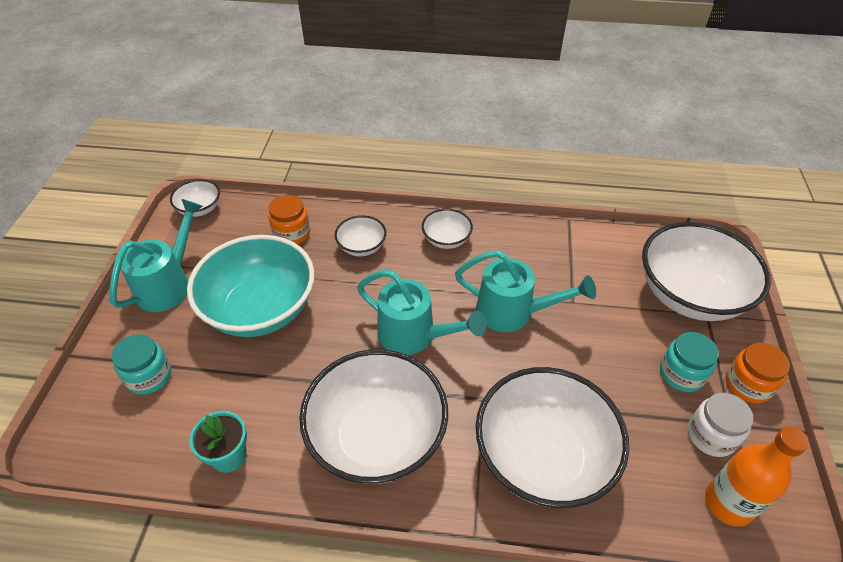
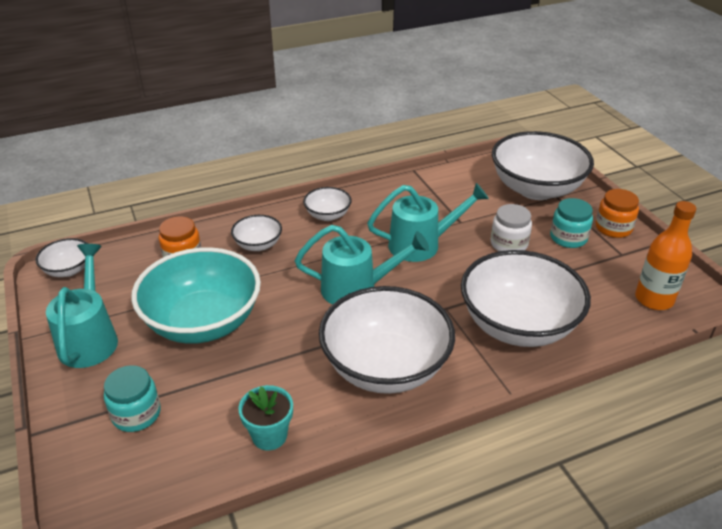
camera: 30 degrees left, 10 degrees down
white jar [688,393,753,457] -> white jar moved to [490,204,532,251]

